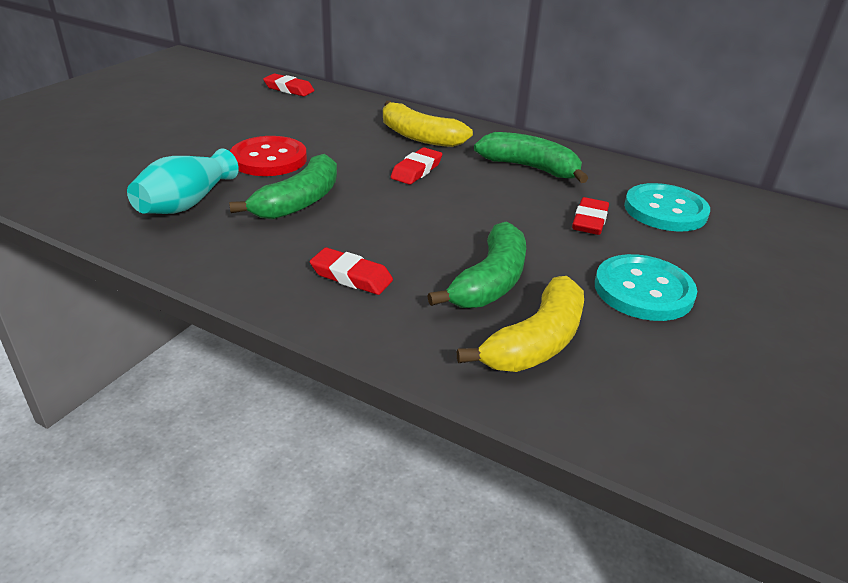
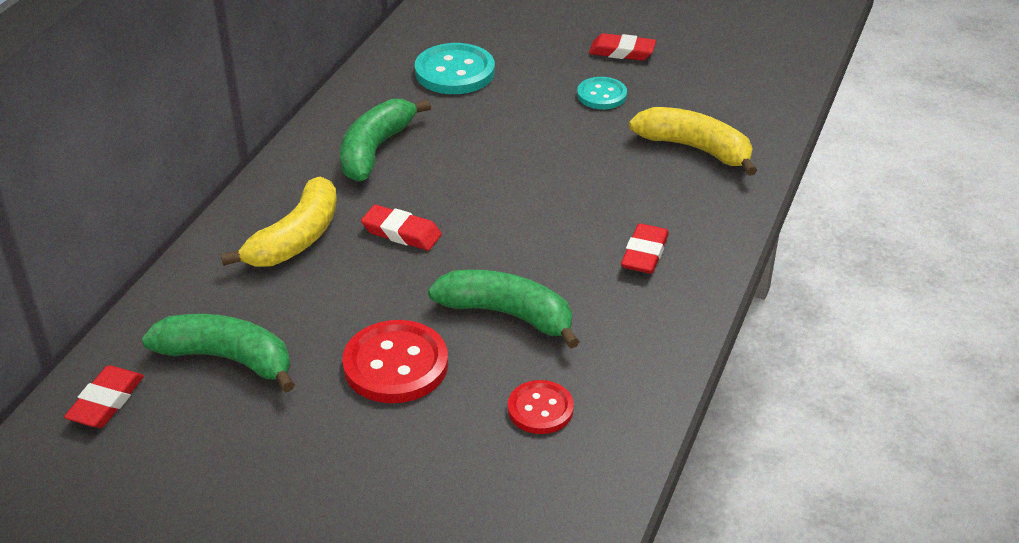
camera: 95 degrees left, 5 degrees up
turquoise vase [127,149,239,214] -> red button [508,380,574,434]
green banana [427,221,526,308] -> green banana moved to [142,314,295,392]
red eraser [572,197,609,235] -> red eraser moved to [589,33,656,61]
turquoise button [595,254,697,321] -> turquoise button [577,77,627,109], size x0.61

